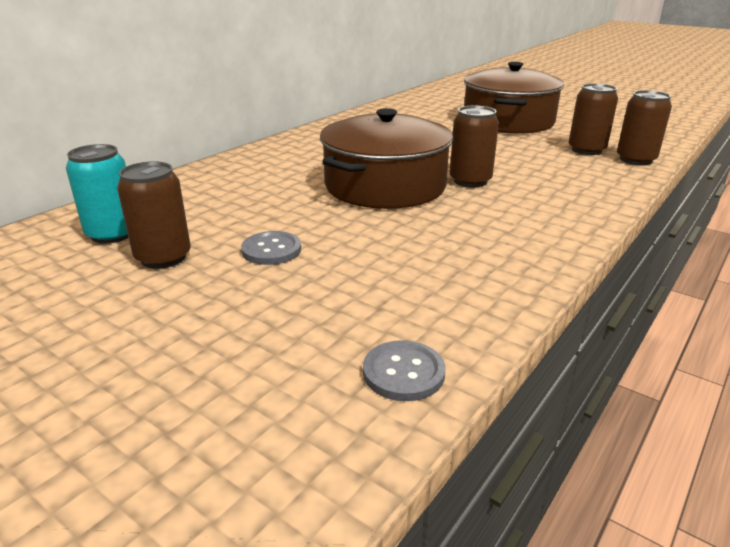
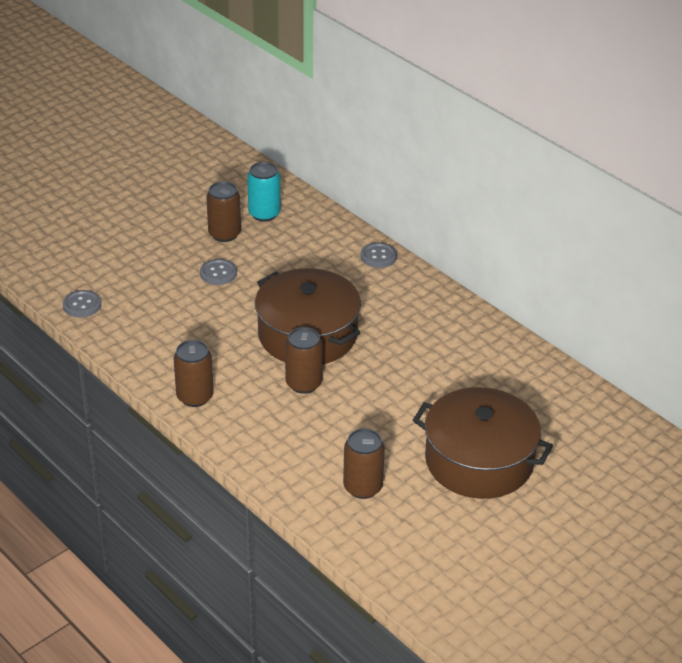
camera: 100 degrees right, 10 degrees up
brown can [617,90,672,165] -> brown can moved to [174,340,214,407]
none -> grey button [361,242,397,268]

